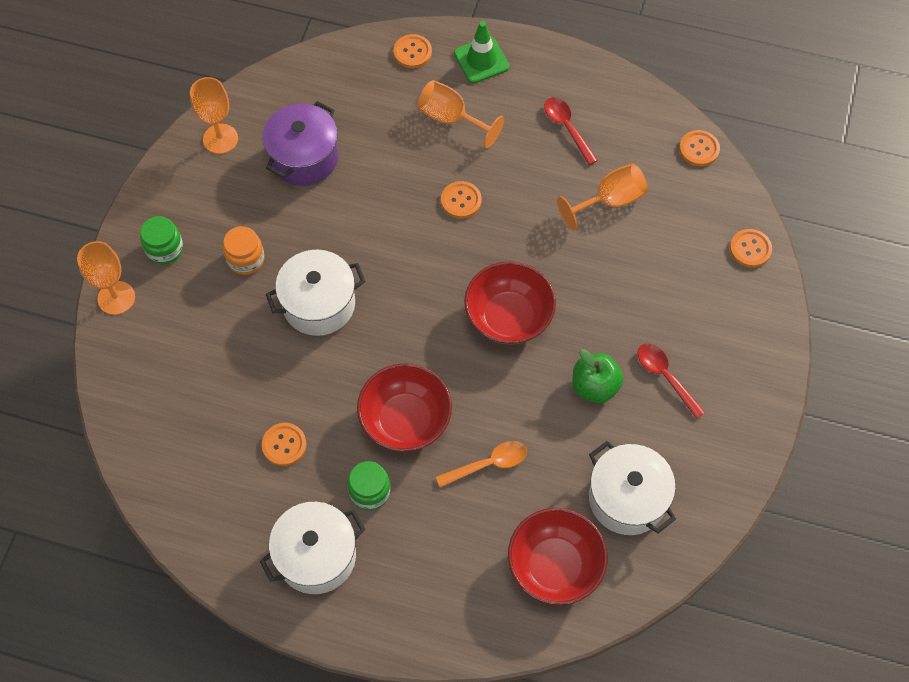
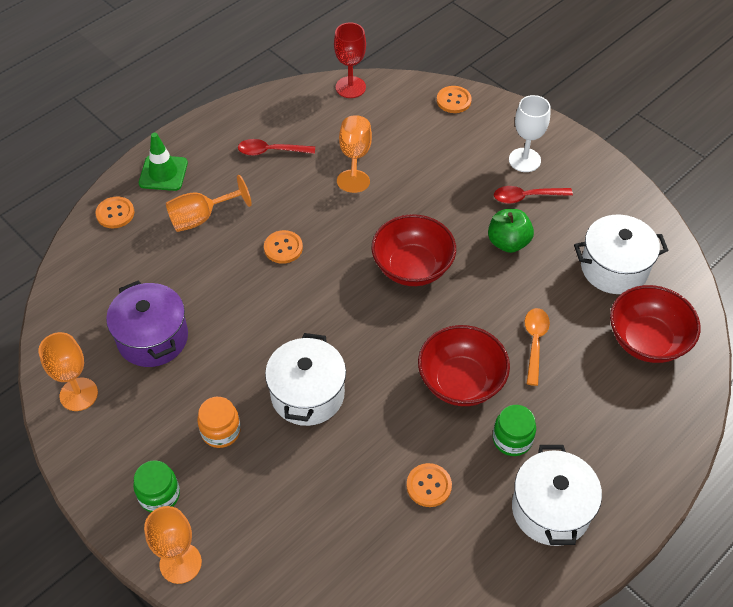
camera: 60 degrees left, 10 degrees down
orange button [679,130,720,166] -> red goblet [334,22,366,98]
none -> white goblet [509,95,551,172]

